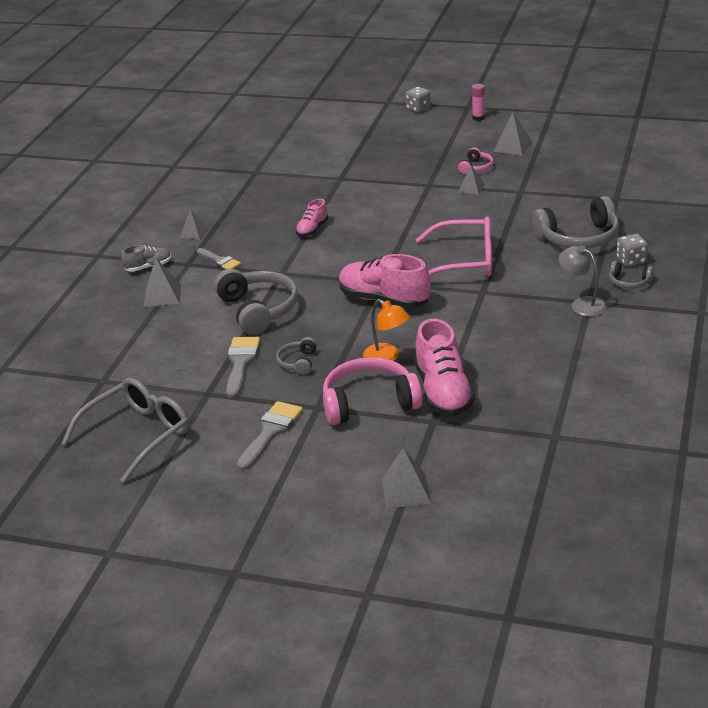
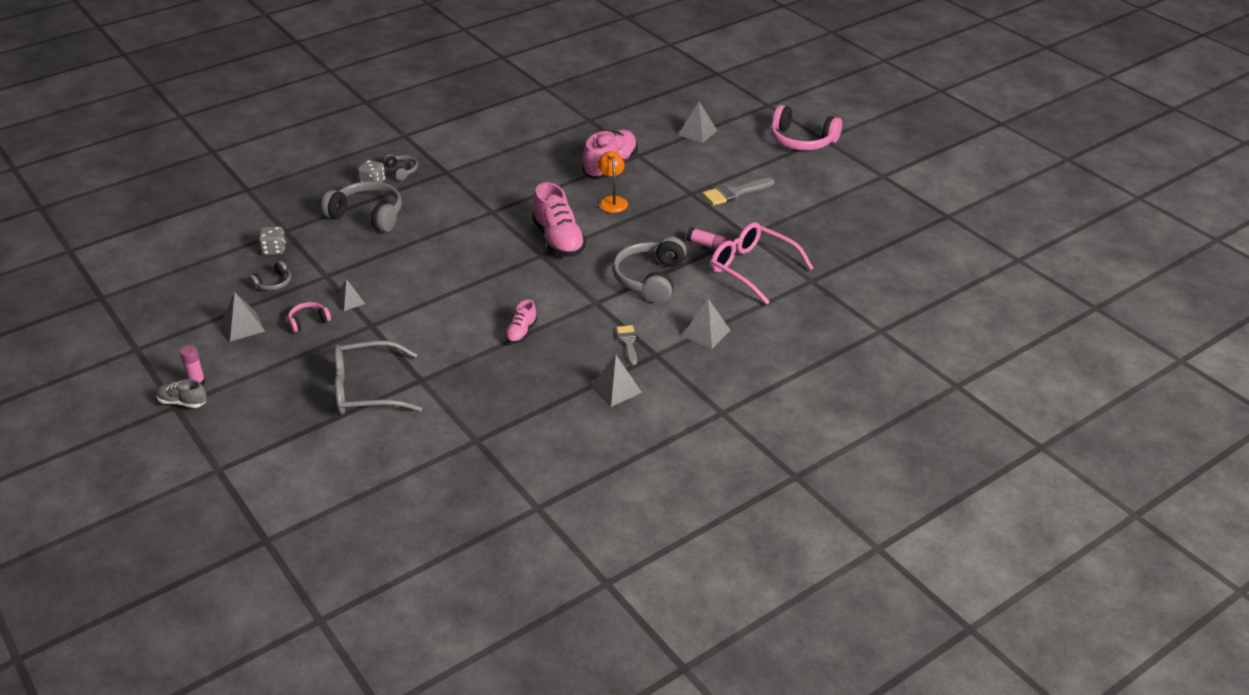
camera: 145 degrees left, 5 degrees up
grey glasses [61,378,189,483] -> grey glasses moved to [334,340,422,415]
grey shoe [121,245,171,272] -> grey shoe moved to [156,379,207,408]
grey pyramid [180,209,208,240] -> grey pyramid [591,355,642,407], size x1.50
grey brush [226,337,260,398] -> pink glue stick [686,227,726,249]
grey headphones [276,337,317,375] -> grey headphones moved to [249,261,291,291]
pink shoe [296,199,328,237] -> pink shoe turned 135 degrees clockwise [505,299,537,344]
pink headphones [323,357,423,425] -> pink headphones moved to [771,105,842,150]
grey dice [405,87,431,113] -> grey dice moved to [259,226,286,255]
pink glasses [416,216,492,276] -> pink glasses moved to [711,222,813,305]
grey lamp [559,245,607,316] -> none

